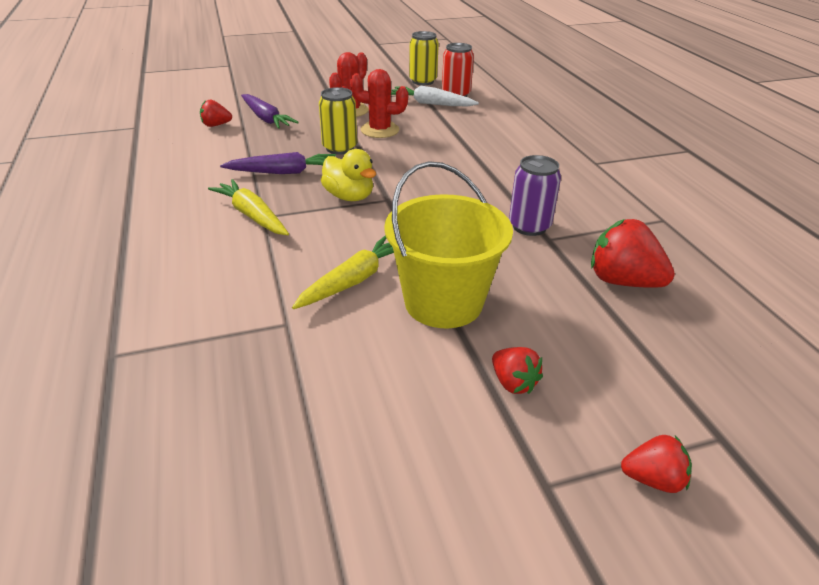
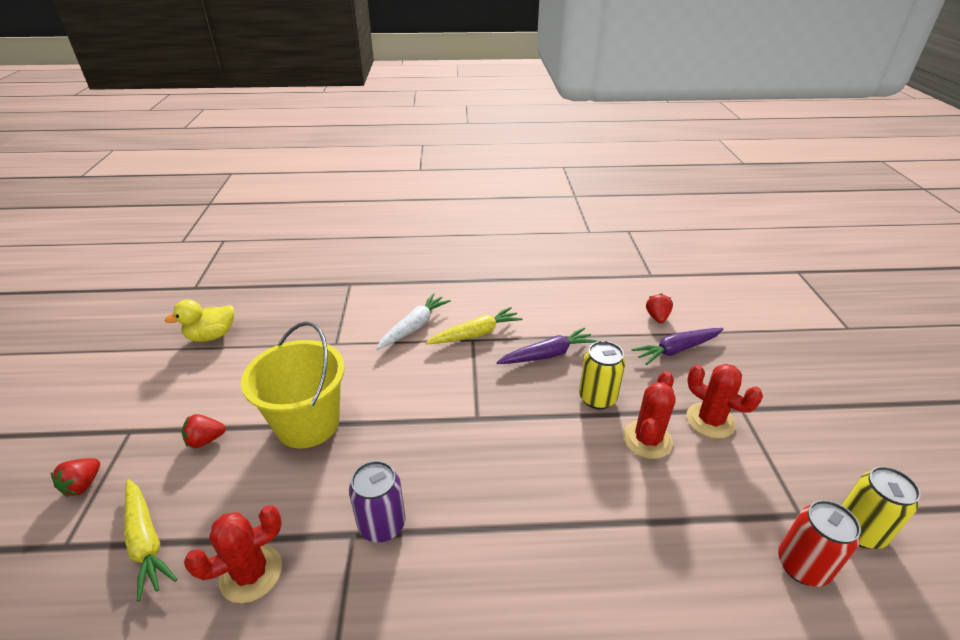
camera: 105 degrees right, 0 degrees up
purple carrot [220,152,336,174] -> purple carrot turned 120 degrees counterclockwise [496,327,597,364]
yellow carrot [292,235,394,309] -> yellow carrot moved to [124,479,177,602]
yellow duck [321,149,376,201] -> yellow duck moved to [164,299,234,342]
white carrot [391,86,479,106] -> white carrot moved to [376,293,451,350]
red strawberry [591,219,675,288] -> red cactus [184,505,282,603]

